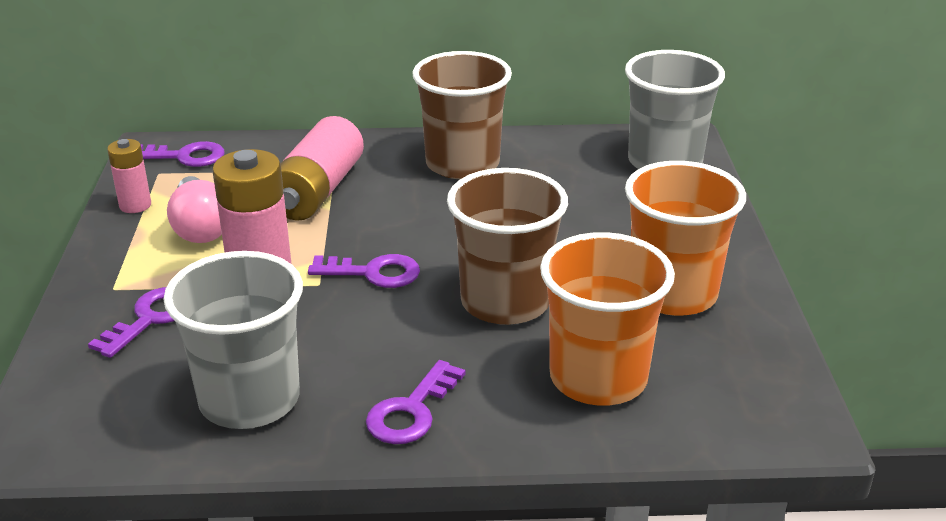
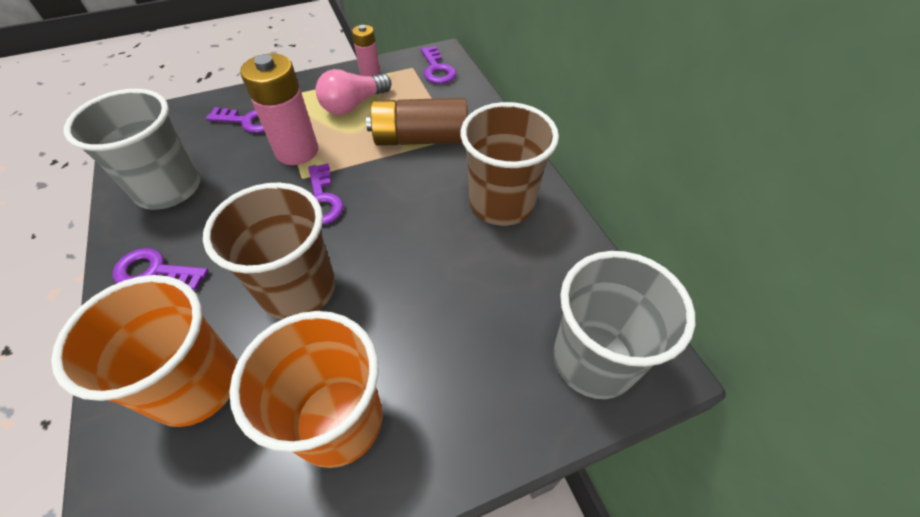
camera: 70 degrees right, 20 degrees up
pink battery [281,116,364,221] -> brown battery [366,98,468,146]

